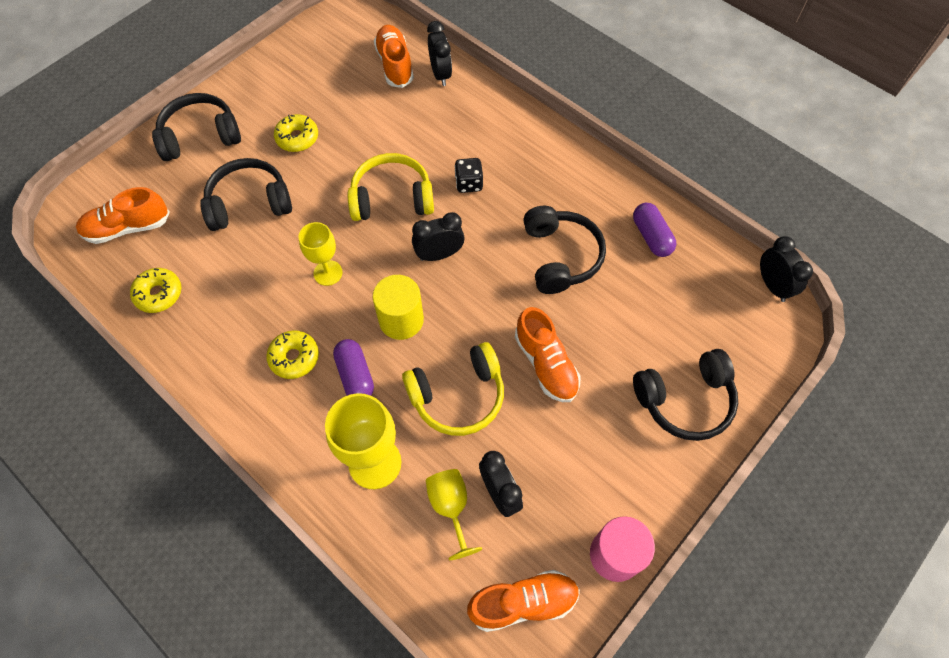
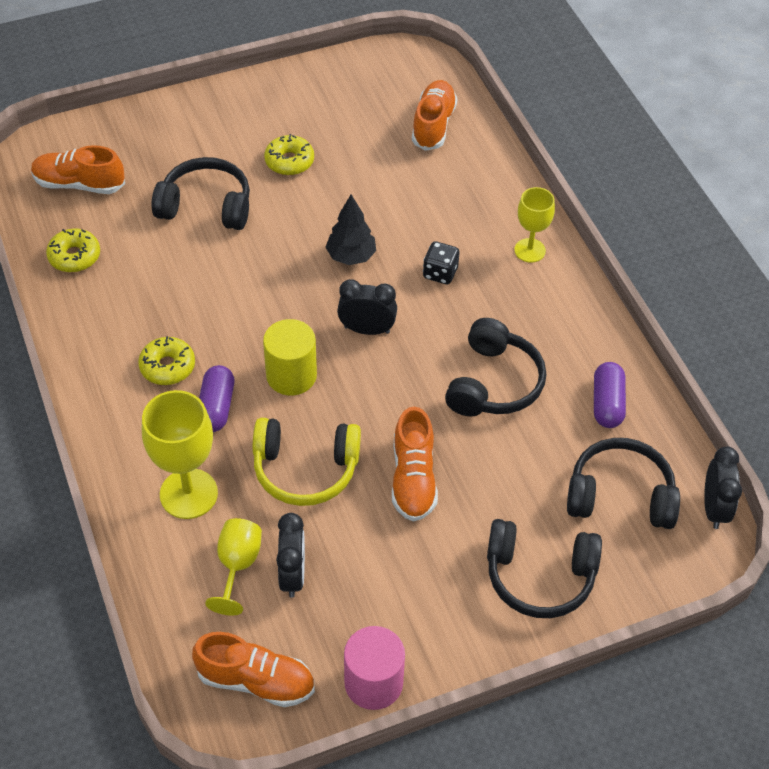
camera: 25 degrees right, 10 degrees down
black headphones [152,93,241,161] -> black headphones moved to [567,438,680,529]
yellow goblet [298,222,343,286] -> yellow goblet moved to [514,187,555,263]
yellow headphones [348,153,434,221] -> black tree [325,195,376,265]
black clock [427,21,452,86] -> none

